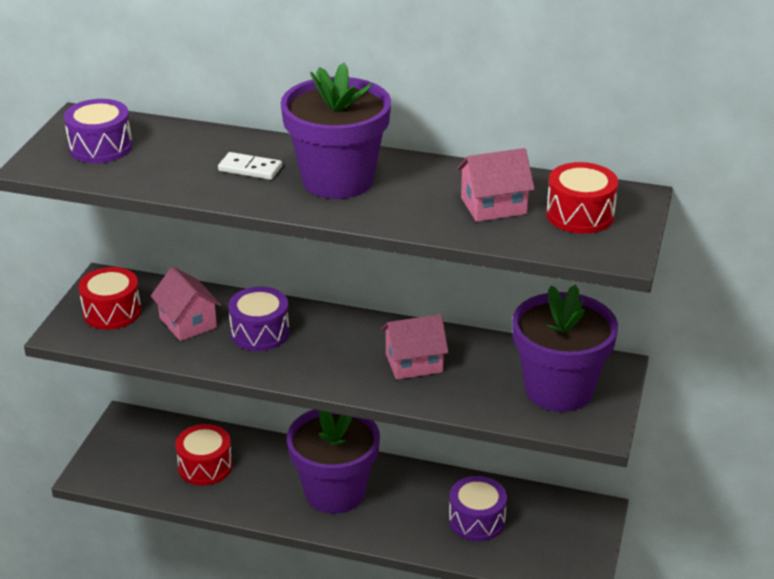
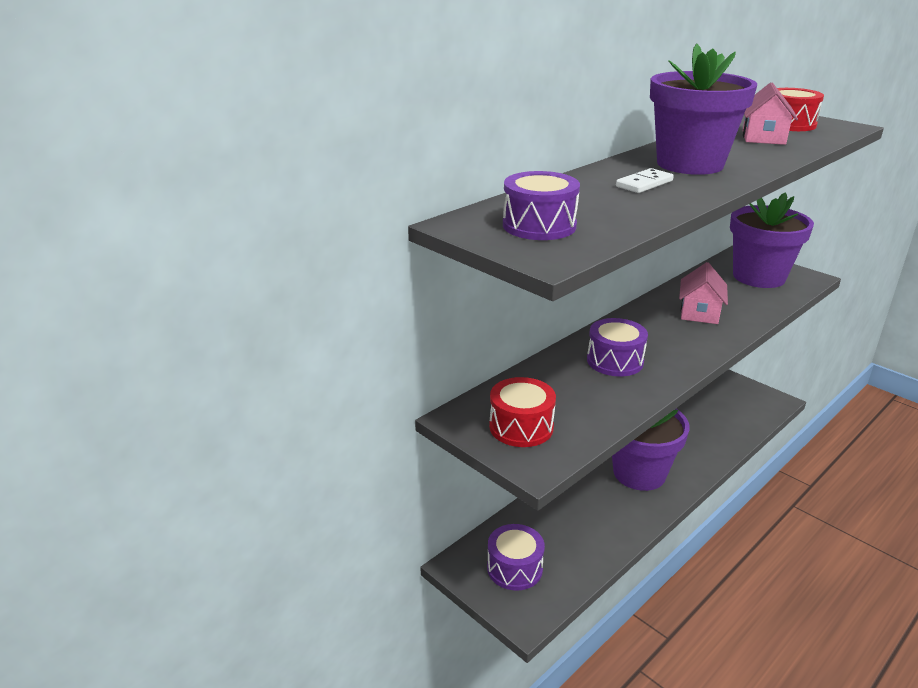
camera: 60 degrees left, 5 degrees down
pink house [151,267,221,341] -> none
red drum [175,424,232,486] -> none
purple drum [449,476,507,541] -> purple drum moved to [487,524,545,591]

